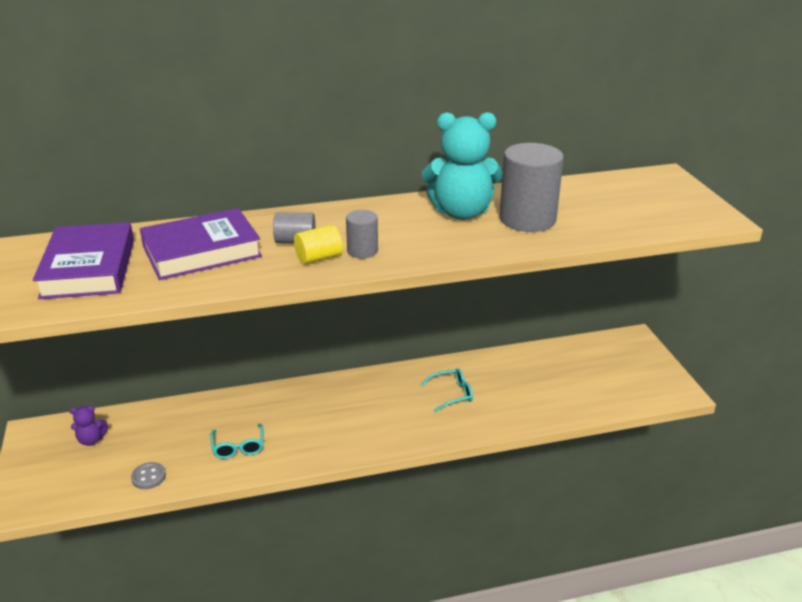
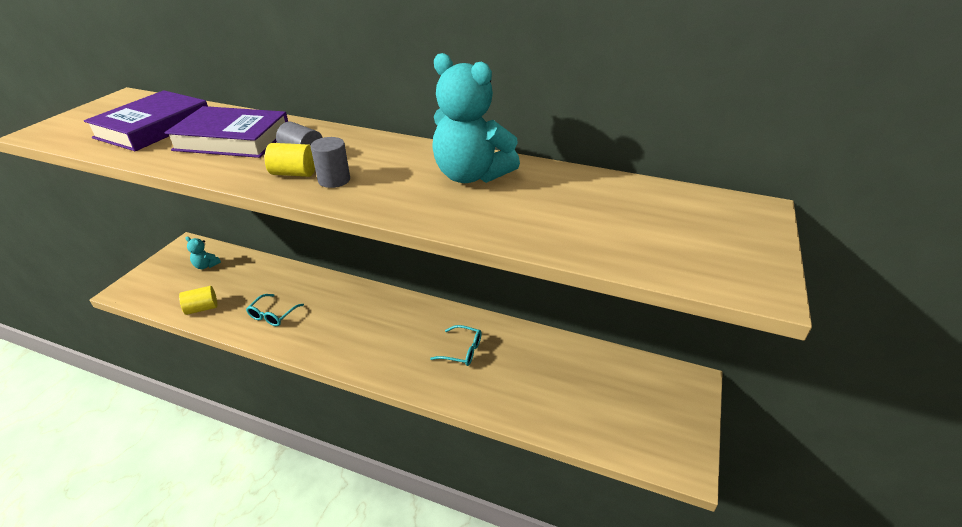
camera: 35 degrees right, 5 degrees up
purple teddy bear [69,406,108,446] -> turquoise teddy bear [186,237,221,269]
grey button [131,462,166,489] -> yellow cylinder [179,286,217,315]
grey cylinder [500,143,564,232] -> none

